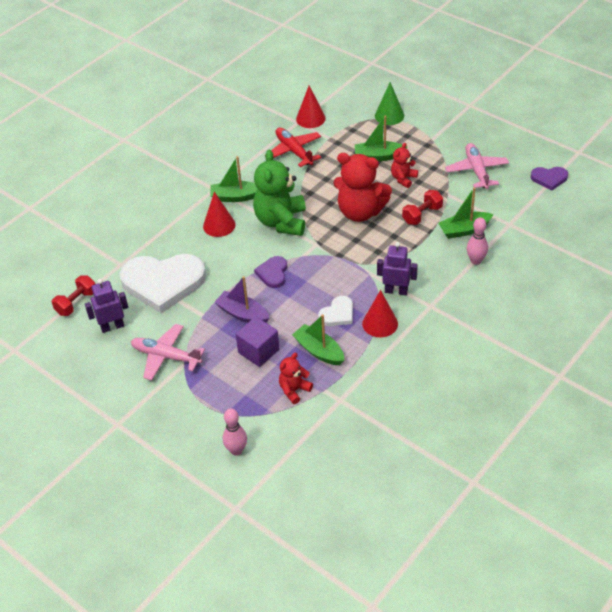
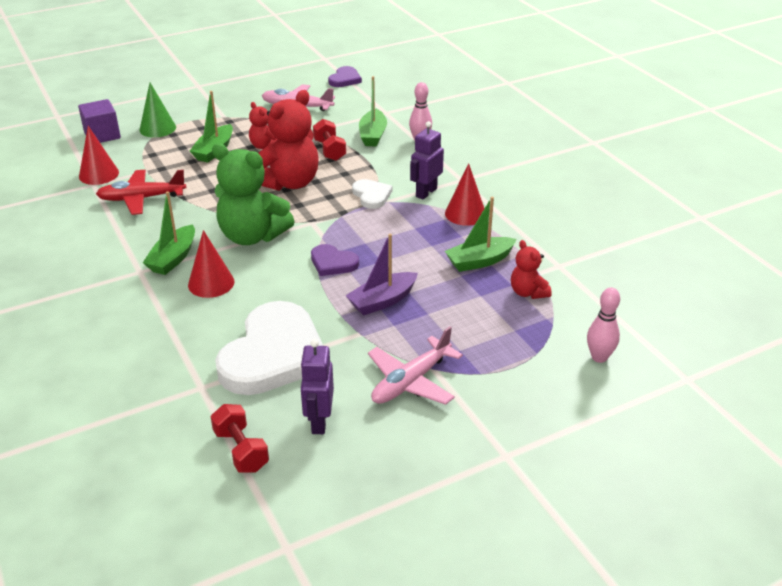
camera: 70 degrees left, 10 degrees down
purple cube [236,317,280,367] -> purple cube moved to [78,99,121,143]
white heart [318,296,353,326] -> white heart moved to [352,179,392,209]

